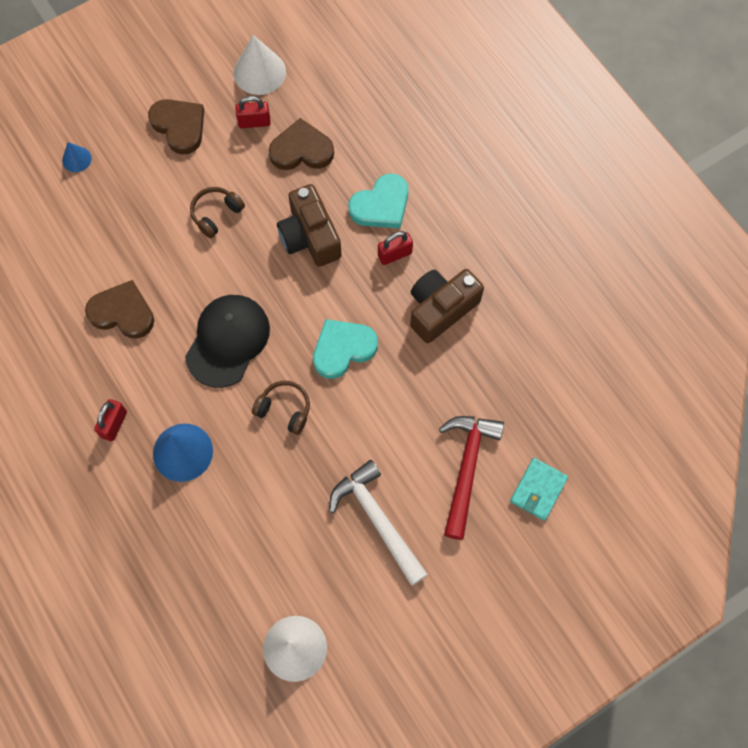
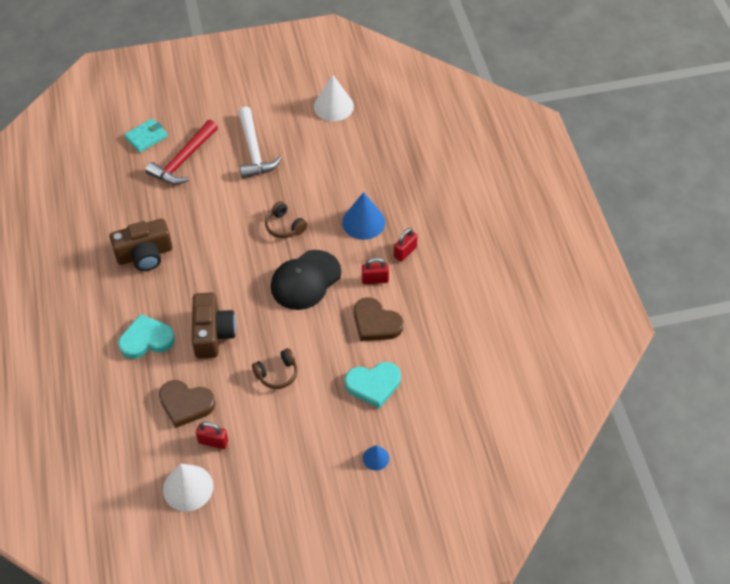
camera: 160 degrees left, 15 degrees down
brown heart [148,99,204,155] -> none
turquoise heart [313,319,378,379] -> turquoise heart moved to [345,362,401,409]
red padlock [378,231,413,265] -> red padlock moved to [362,258,389,284]

